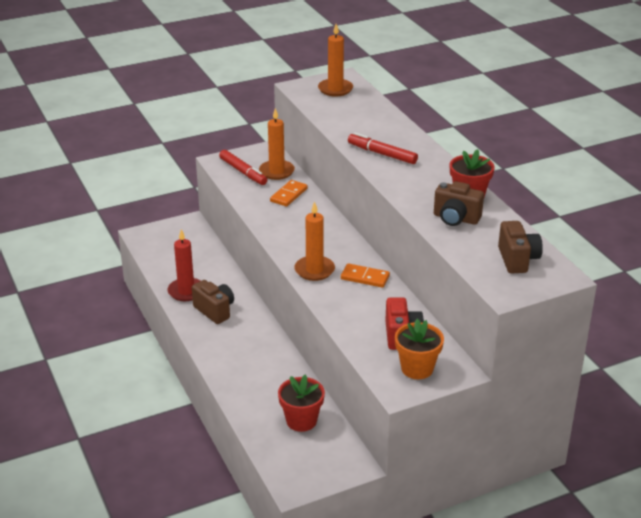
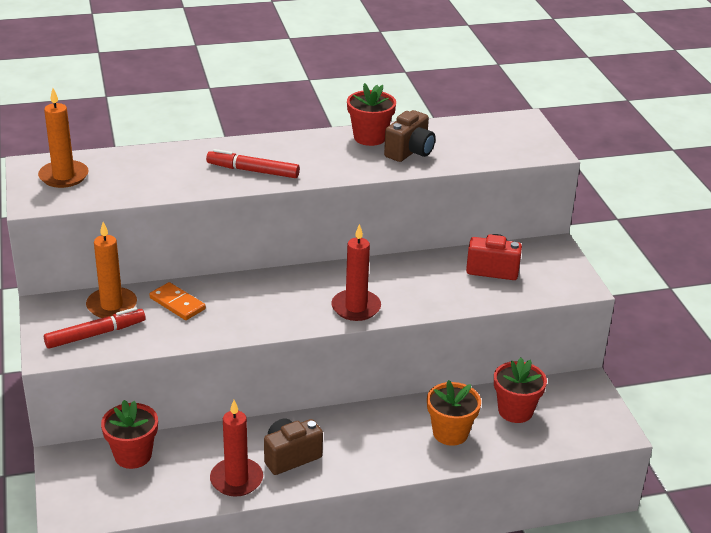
camera: 80 degrees left, 0 degrees up
orange candle [294,201,335,281] -> red candle [331,224,381,321]
orange domino [341,263,390,288] -> none
red marker [348,132,418,164] -> red marker turned 60 degrees clockwise [206,149,300,178]
orange flower pot [395,319,444,379] -> orange flower pot moved to [427,380,481,446]
brown camera [498,221,543,274] -> none
none -> red flower pot [101,400,158,469]

